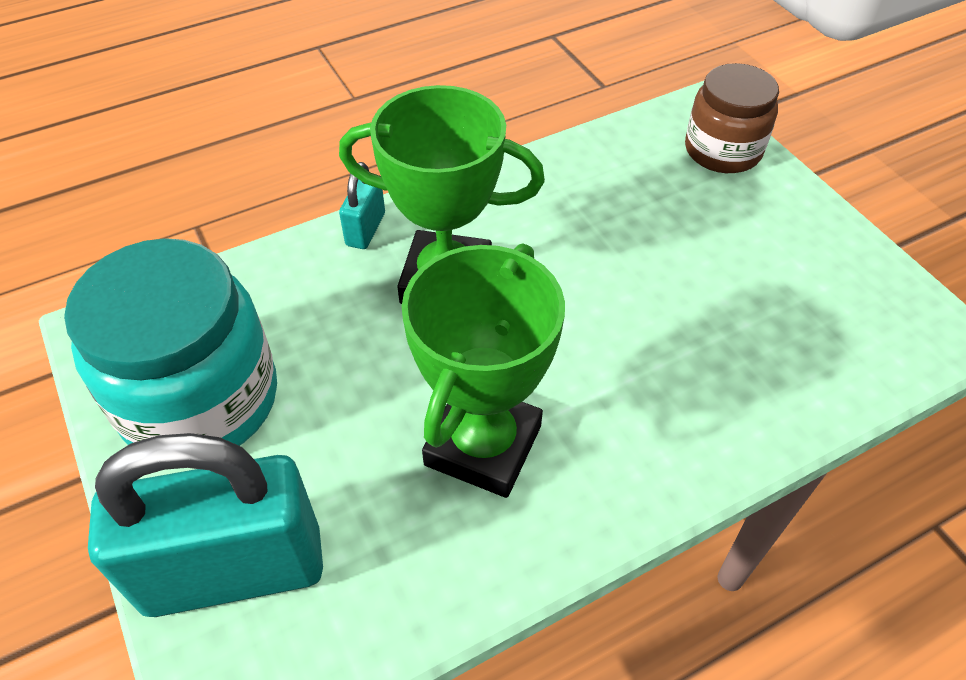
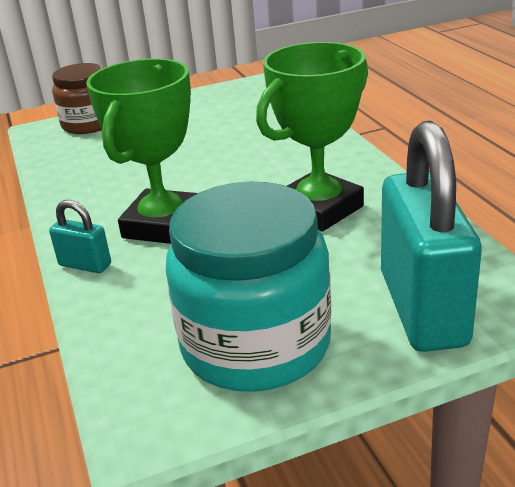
camera: 80 degrees left, 20 degrees down
green trophy [401,243,565,498] -> green trophy turned 75 degrees counterclockwise [256,42,368,232]

